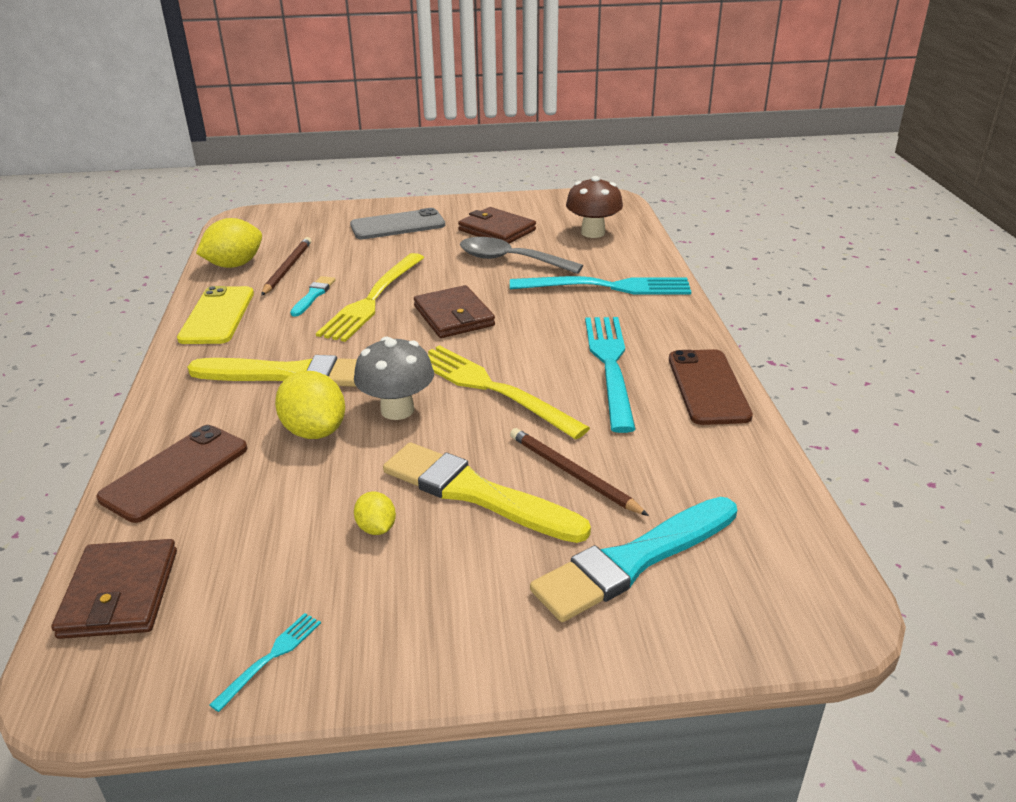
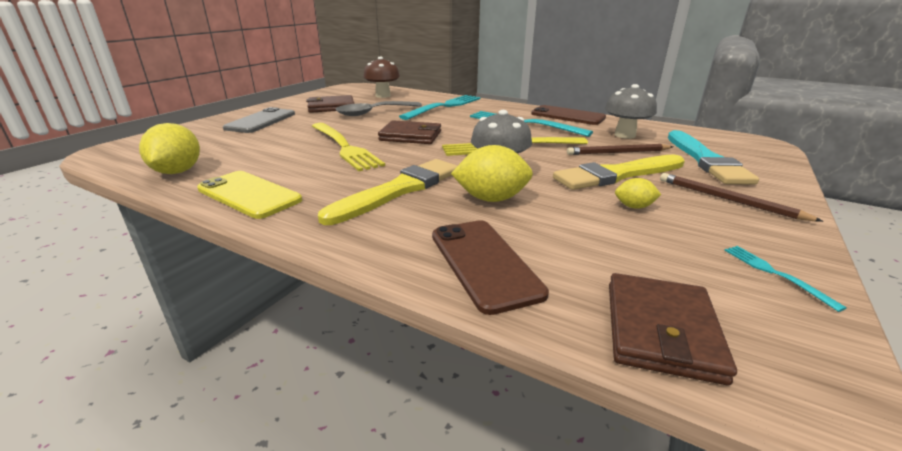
camera: 55 degrees left, 5 degrees down
brown wallet [51,539,177,639] -> brown wallet turned 75 degrees clockwise [609,273,737,385]
brown pencil [261,237,311,296] -> brown pencil moved to [660,173,823,222]
turquoise brush [290,276,335,317] -> none
none -> grey mushroom [605,84,657,139]

